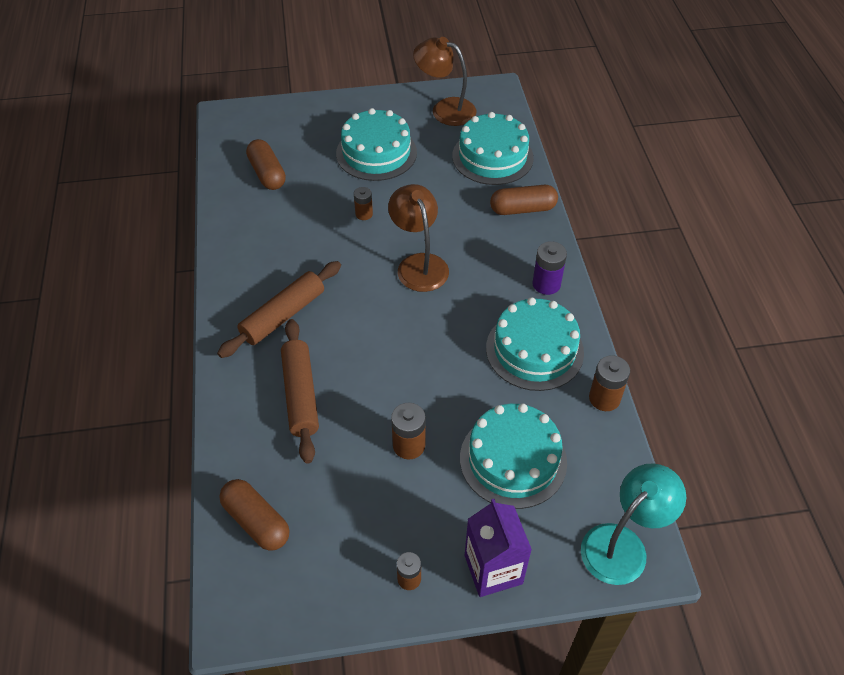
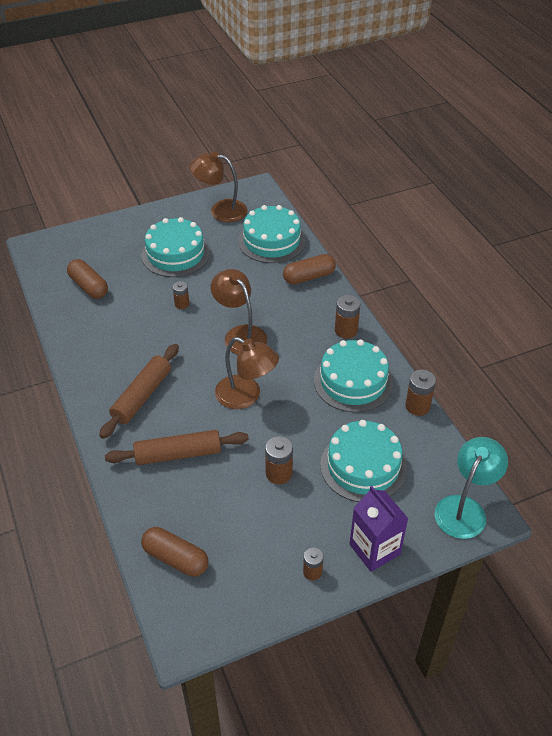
camera: 15 degrees left, 5 degrees down
brown rolling pin [281,319,319,464] -> brown rolling pin turned 75 degrees counterclockwise [105,430,249,465]
purple battery [532,241,567,295] -> brown battery [335,295,361,339]
none -> brown lamp [215,337,279,409]

